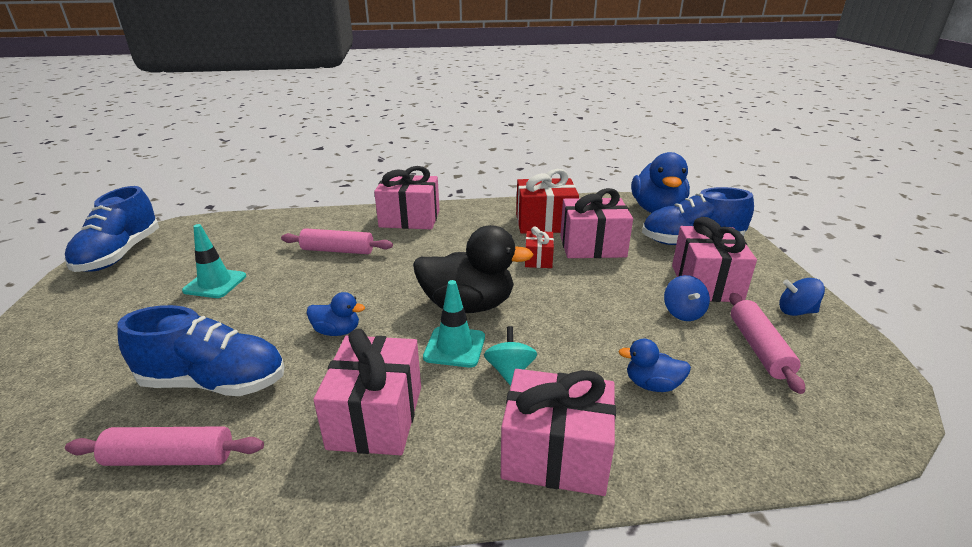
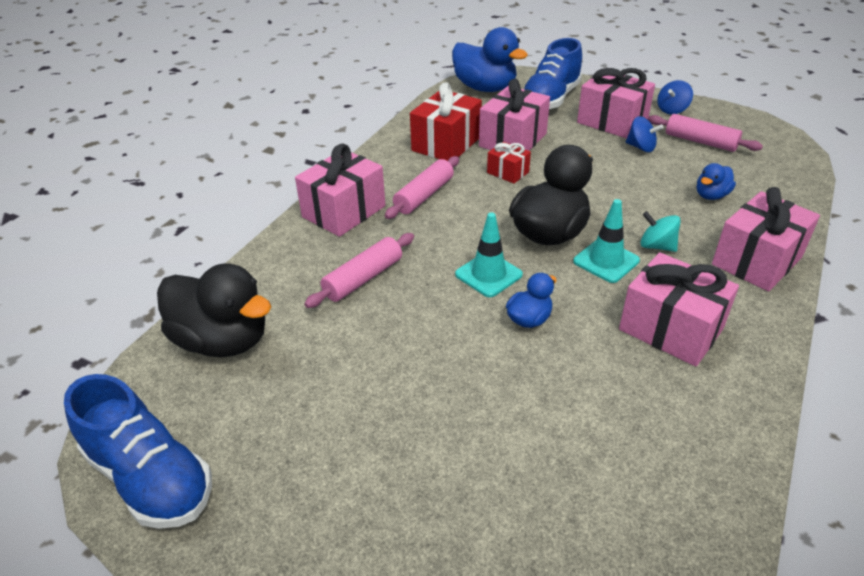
camera: 55 degrees left, 10 degrees up
pink rolling pin [65,426,264,466] -> pink rolling pin moved to [385,156,459,219]
blue shoe [117,305,285,396] -> none
turquoise traffic cone [182,224,246,298] -> turquoise traffic cone moved to [455,212,523,297]
none -> black duck [157,263,271,357]

